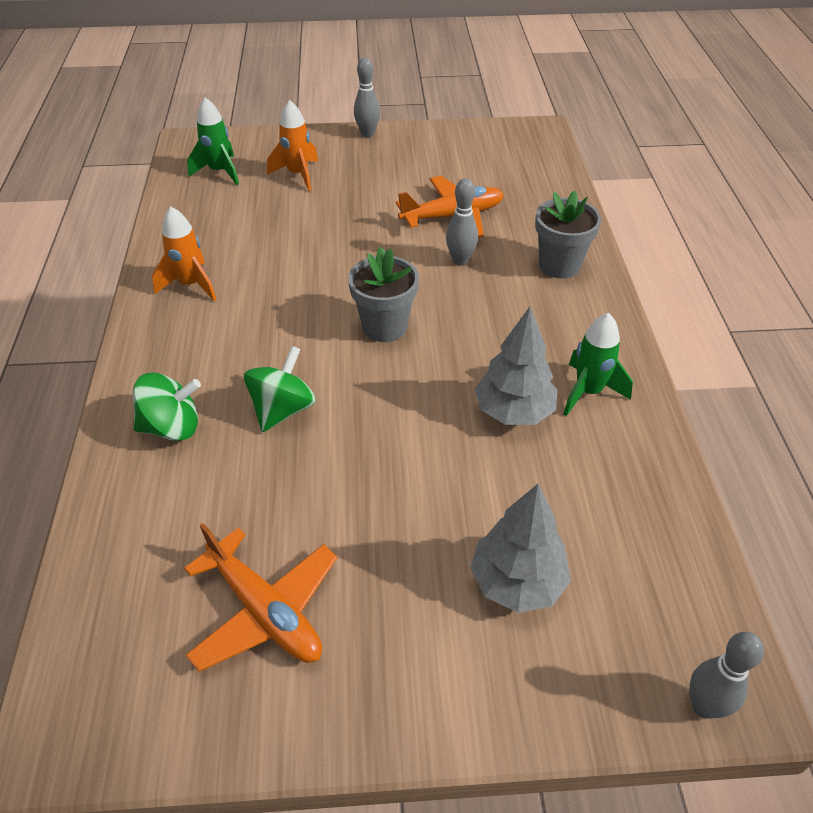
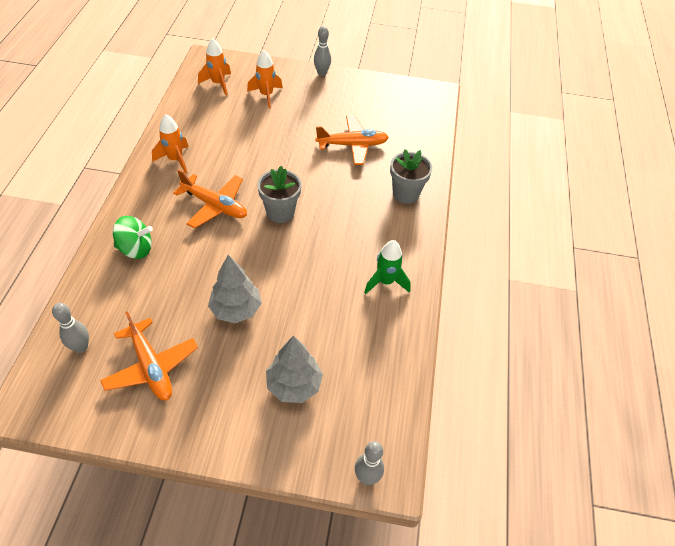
camera: 10 degrees right, 5 degrees up
green rocket [187,97,239,185] -> orange rocket [198,38,231,95]
green spinning top [244,346,316,432] -> none
grey bowling pin [446,178,478,265] -> grey bowling pin moved to [52,303,89,353]
grey tree [475,306,558,425] -> grey tree moved to [208,255,262,323]
none -> orange plane [173,170,247,228]

